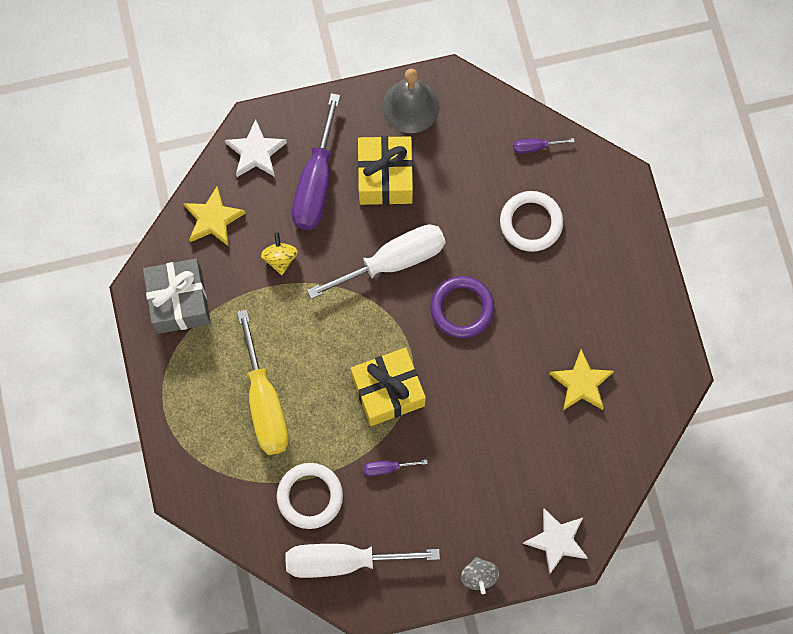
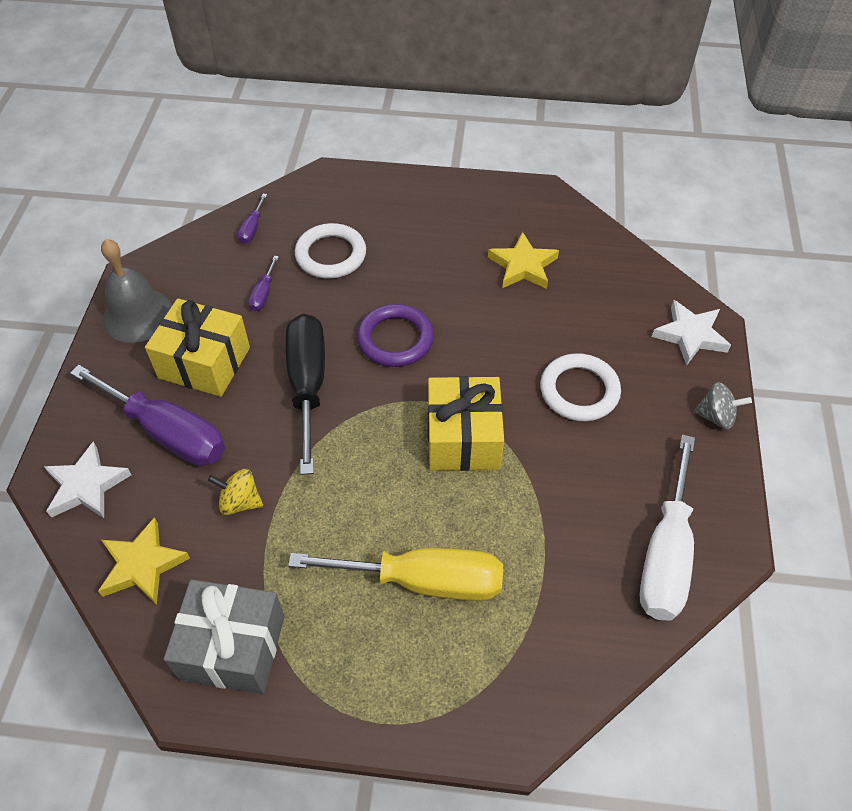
camera: 70 degrees left, 20 degrees down
white ring [277,463,343,529] -> white ring moved to [540,353,621,421]
white screwdriver [307,224,446,299] -> black screwdriver [286,314,325,475]
purple screwdriver [363,460,428,476] -> purple screwdriver moved to [248,256,279,311]

